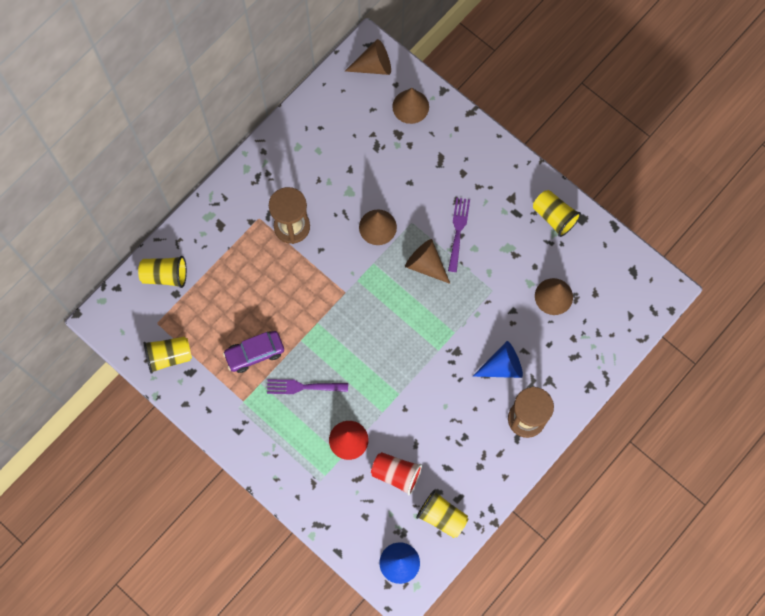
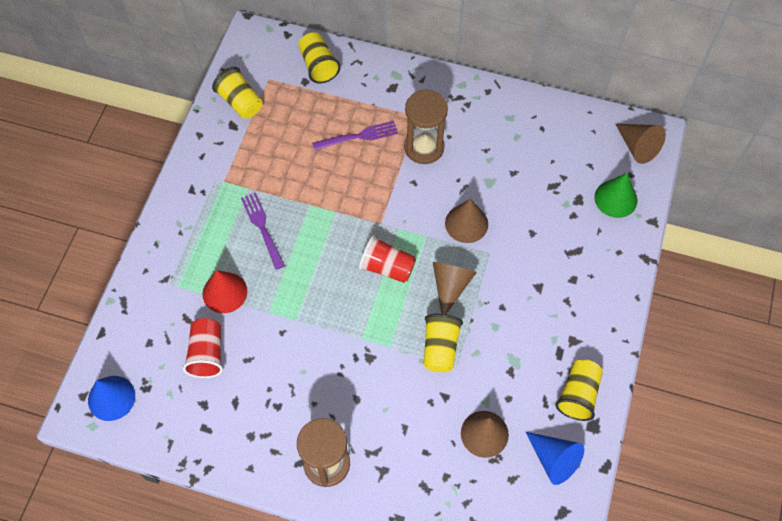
camera: 65 degrees right, 10 degrees down
purple car [223,331,284,373] -> none
brown cone [392,88,429,124] -> green cone [595,173,637,218]
yellow cup [416,490,469,538] -> yellow cup moved to [423,314,463,372]
purple fork [448,197,470,272] -> purple fork moved to [312,121,398,150]
blue cone [473,341,523,378] -> blue cone moved to [526,432,584,485]
none -> red cup [359,235,416,283]

